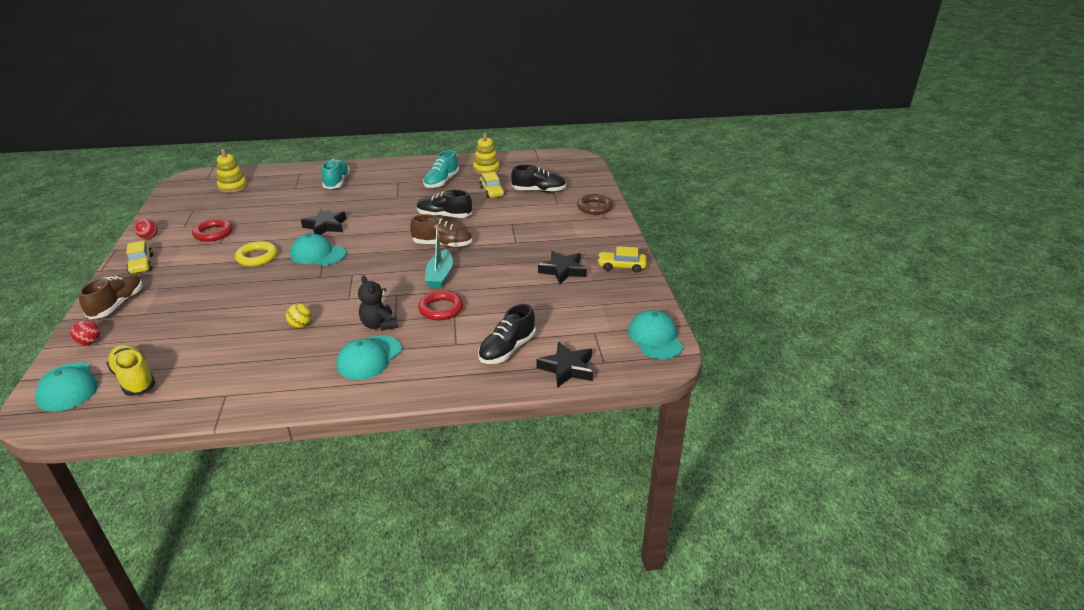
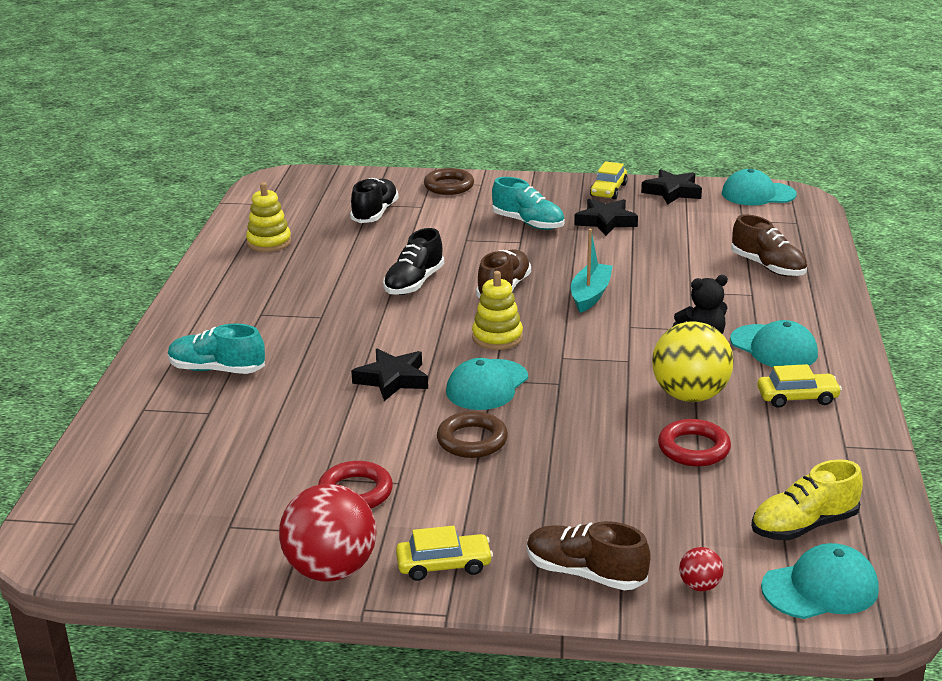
camera: 75 degrees left, 5 degrees down
red ball [134,219,158,239] -> red ball [279,484,377,582], size x2.24
yellow stacking toy [217,149,247,193] -> yellow stacking toy moved to [472,271,523,350]
yellow ring [235,241,277,266] -> brown ring [437,411,508,458]
yellow ball [286,304,312,328] -> yellow ball [652,321,734,402], size x2.24
red ring [418,291,463,320] -> red ring moved to [658,419,731,466]
turquoise shoe [423,150,459,188] -> turquoise shoe moved to [492,177,565,230]
turquoise boat [425,224,453,288] -> turquoise boat turned 90 degrees counterclockwise [571,229,613,313]
black shoe [478,304,536,364] -> brown shoe [731,214,807,277]
yellow car [479,172,505,198] -> yellow car moved to [757,364,842,408]
black star [536,341,593,388] -> black star moved to [641,169,702,205]

